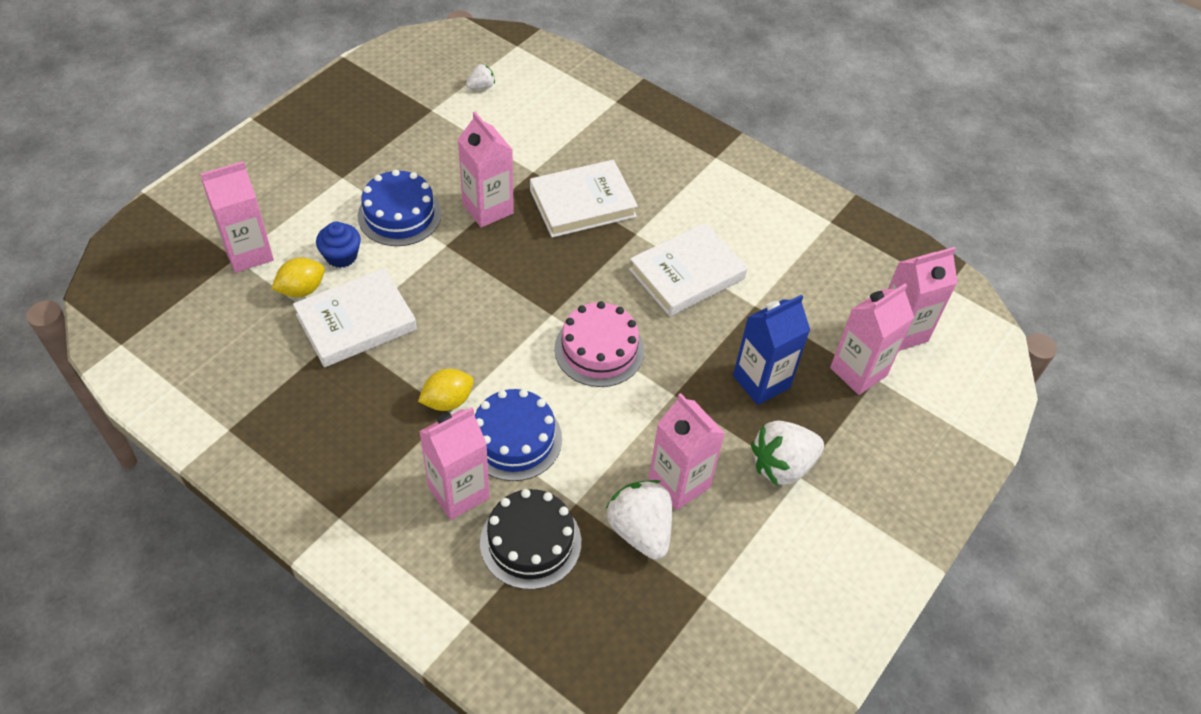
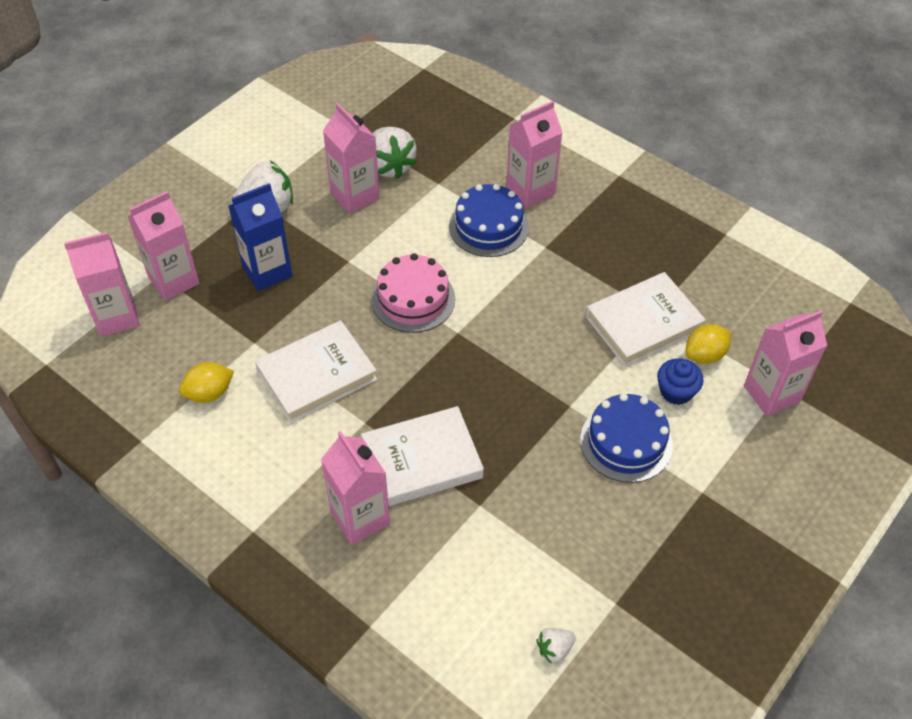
camera: 175 degrees left, 0 degrees up
yellow lemon [418,369,474,411] -> yellow lemon moved to [179,362,234,403]
pink carton [458,112,514,228] -> pink carton moved to [321,431,390,545]
black cake [480,489,581,590] -> none

